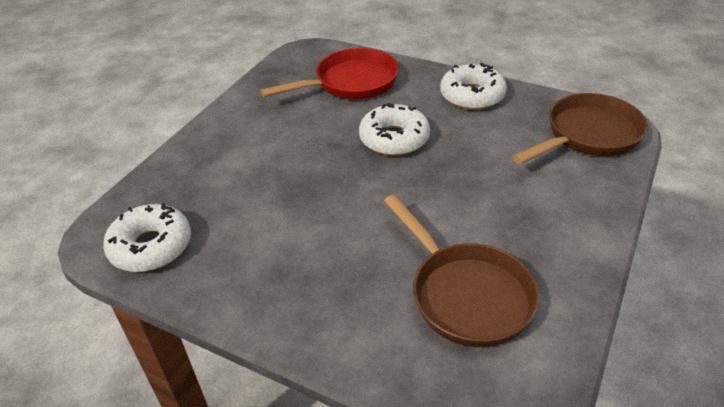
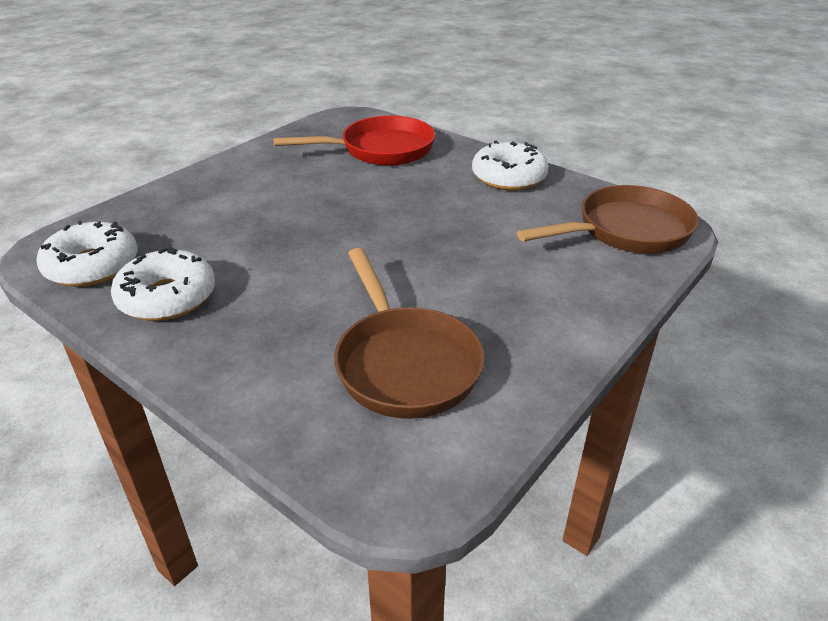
camera: 10 degrees right, 5 degrees down
white donut [359,103,430,156] -> white donut moved to [111,247,215,321]

